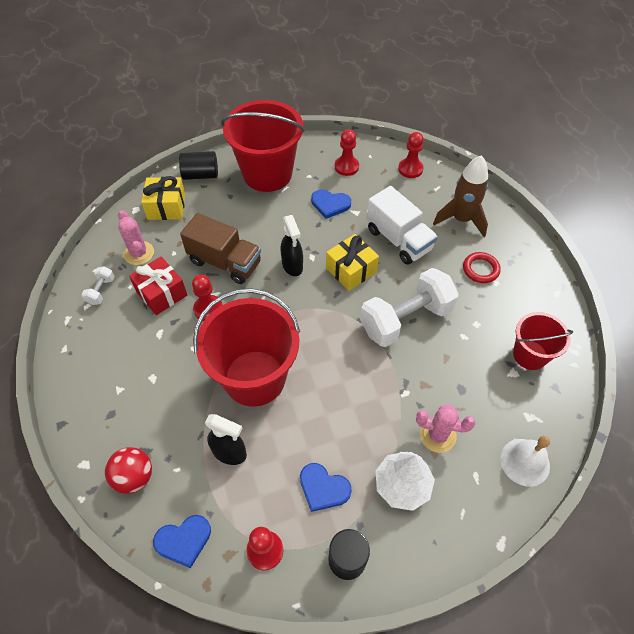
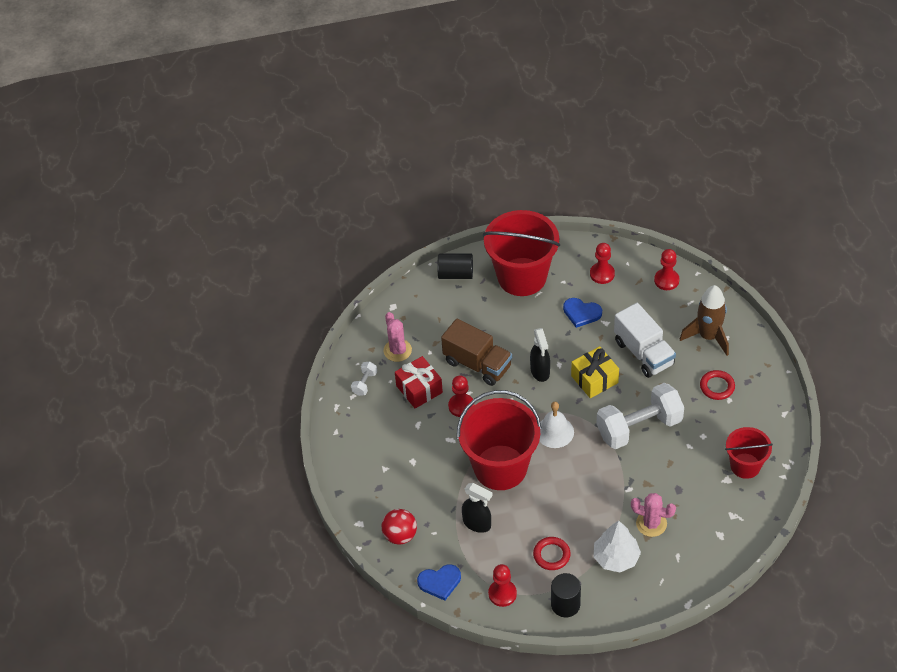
camera: 10 degrees right, 5 degrees down
yellow gift [141,176,186,220] -> none
blue heart [300,463,352,512] -> red ring [533,537,571,570]
white bell [500,436,550,487] -> white bell moved to [539,402,574,448]

